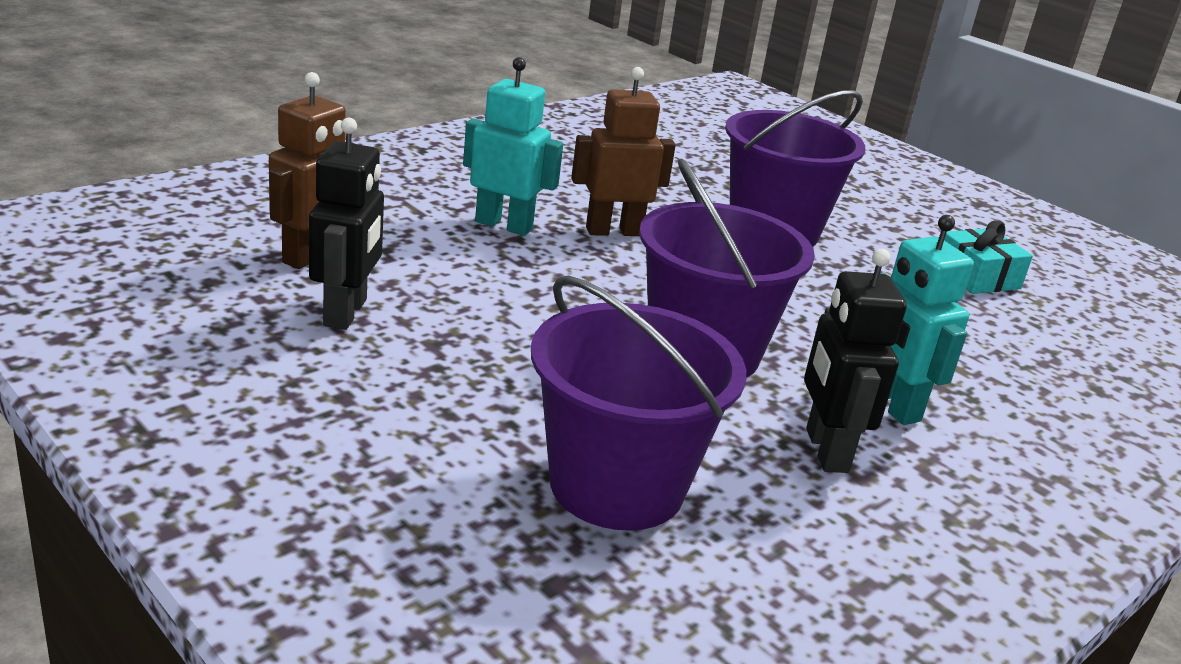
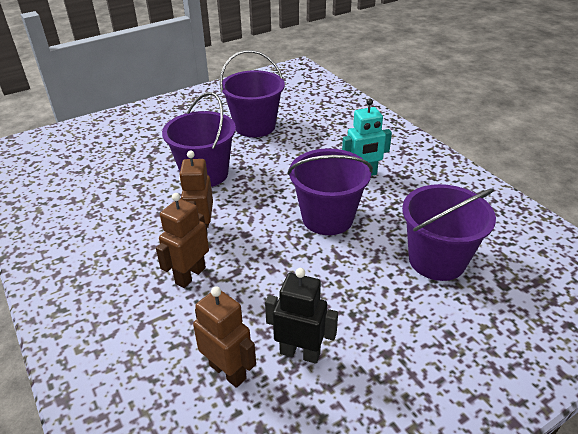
camera: 75 degrees left, 10 degrees up
turquoise robot [463,57,563,236] -> brown robot [156,193,209,288]
black robot [804,249,907,473] -> none
turquoise gift [944,220,1033,294] -> purple bucket [220,50,285,137]

